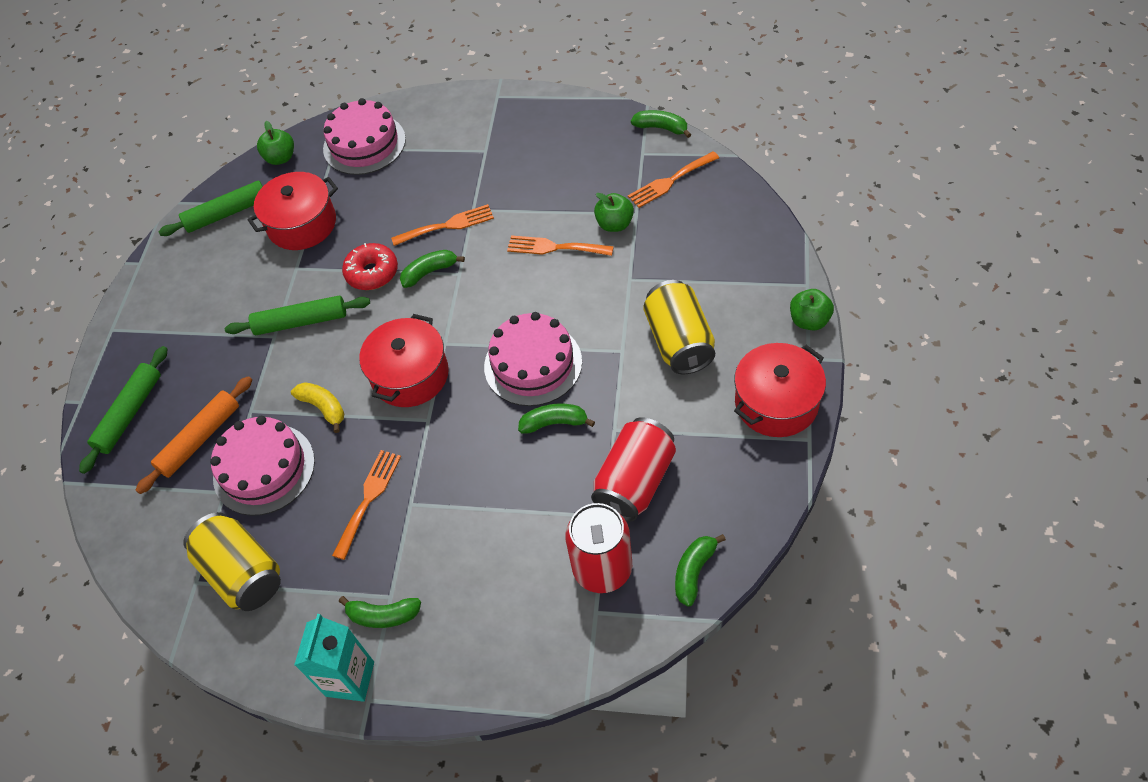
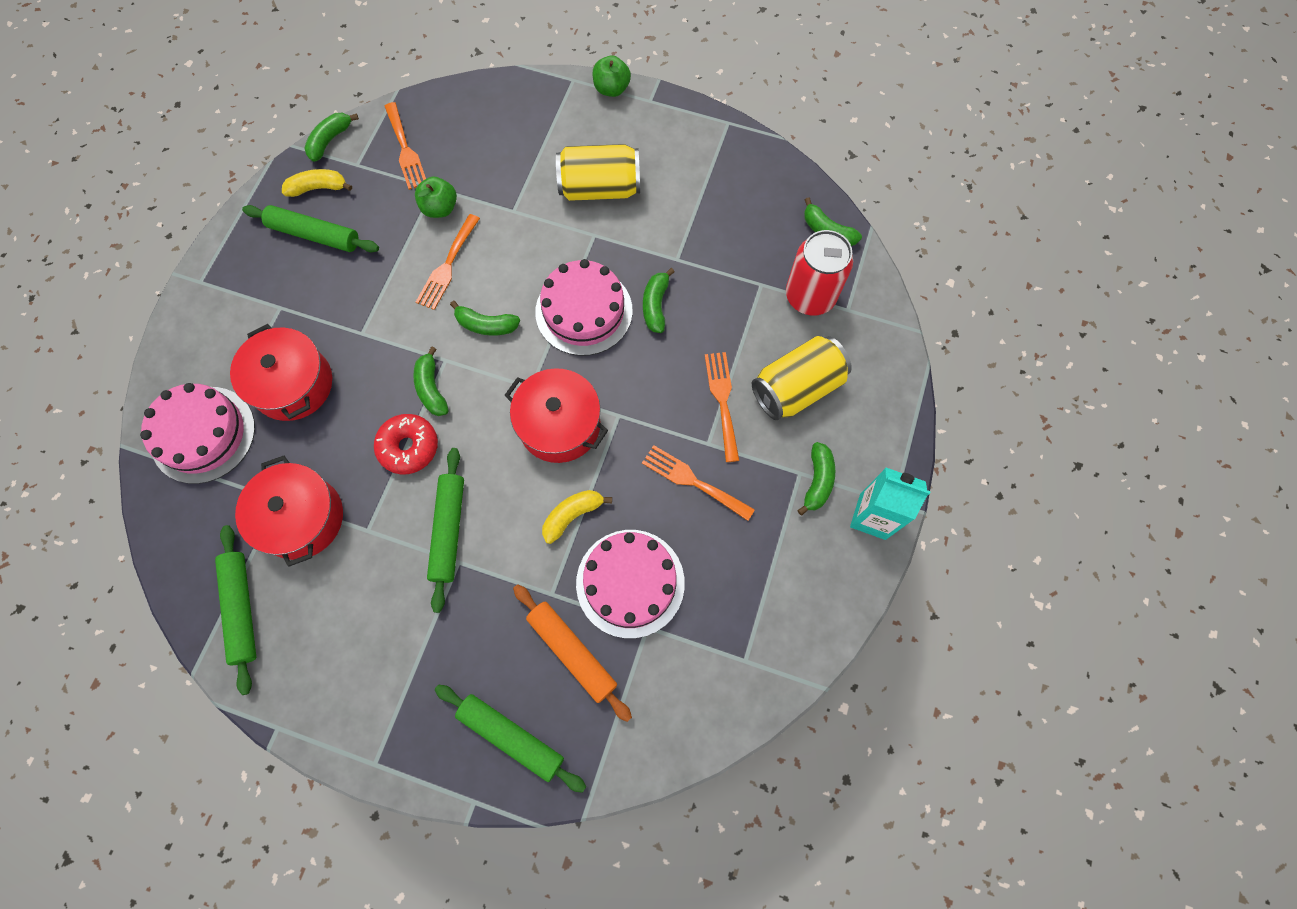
camera: 85 degrees left, 15 degrees up
yellow can [183,512,281,611] -> yellow can moved to [752,336,852,420]
green apple [257,121,294,165] -> none
orange fork [391,204,494,246] -> orange fork moved to [705,352,739,462]
red can [591,417,676,522] -> none
red pot [734,343,826,437] -> red pot moved to [230,324,332,421]
none -> green rolling pin [242,205,379,253]
none -> yellow banana [282,169,352,197]
none -> green banana [450,301,520,336]

